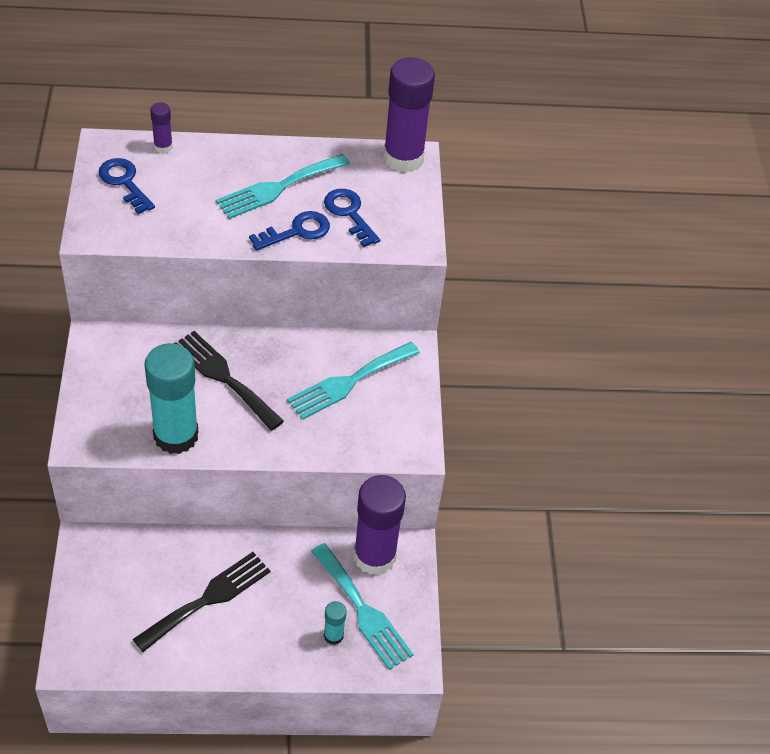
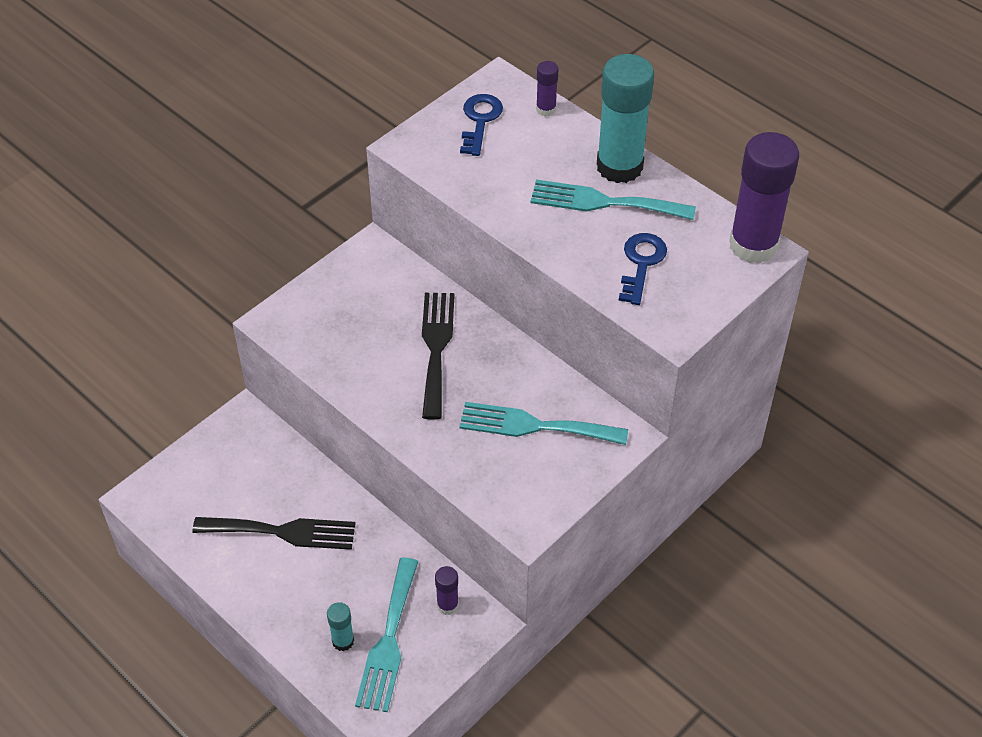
camera: 50 degrees right, 0 degrees up
turquoise glue stick [144,343,198,454] -> turquoise glue stick moved to [597,54,654,183]
blue key [249,211,330,251] -> none
purple glue stick [354,475,406,575] -> purple glue stick [435,566,459,615], size x0.45

